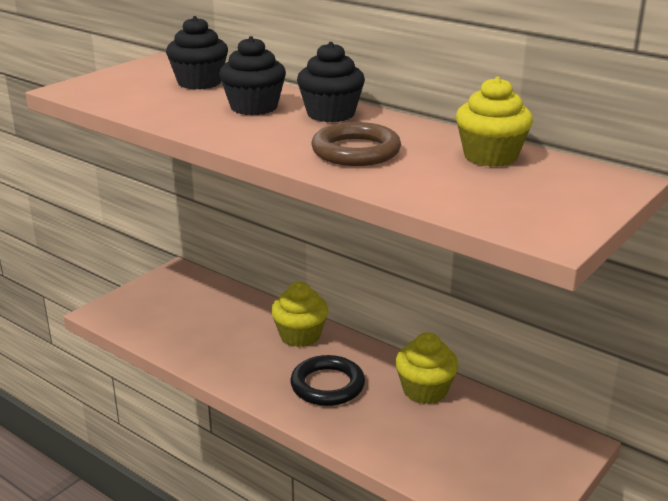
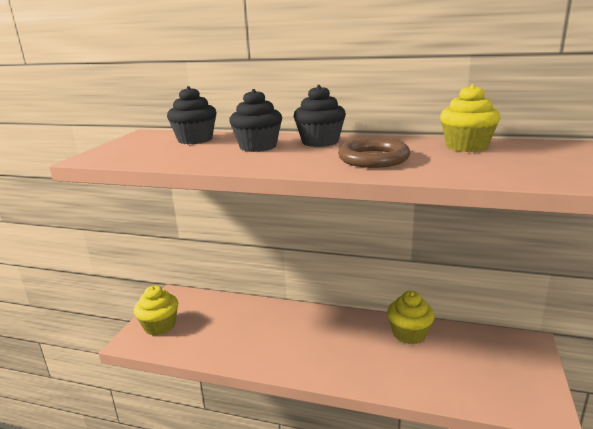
camera: 20 degrees left, 5 degrees down
yellow cupcake [271,282,328,347] -> yellow cupcake moved to [134,285,178,336]
black ring [290,355,365,406] -> none

